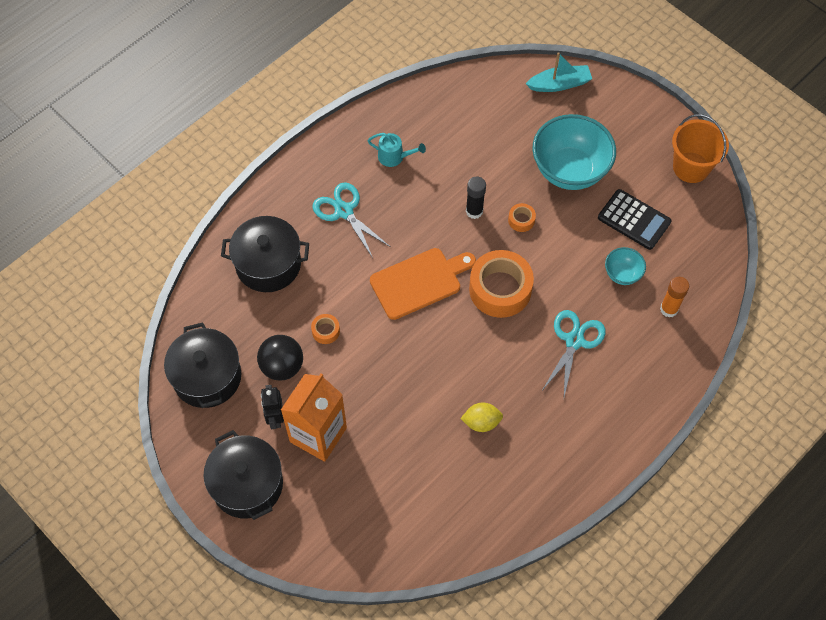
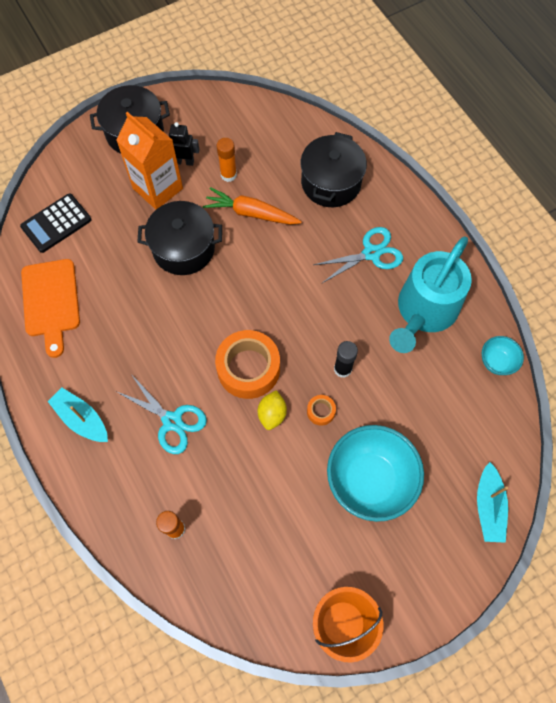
camera: 105 degrees right, 5 degrees up
black pot [164,322,241,408] -> black pot moved to [137,201,222,275]
black ball [257,335,303,381] -> orange glue stick [217,138,237,182]
orange tape [311,314,340,344] -> orange carrot [203,187,302,225]
turquoise watering can [367,133,426,167] -> turquoise watering can [389,236,472,353], size x2.37
orange cutting board [370,248,476,320] -> orange cutting board moved to [21,259,80,358]
yellow lemon [460,403,503,432] -> yellow lemon moved to [258,390,287,430]
black calculator [598,189,671,250] -> black calculator moved to [20,193,91,253]
turquoise bowl [605,247,646,285] -> turquoise bowl moved to [482,336,524,375]
none -> turquoise boat [47,387,108,442]

